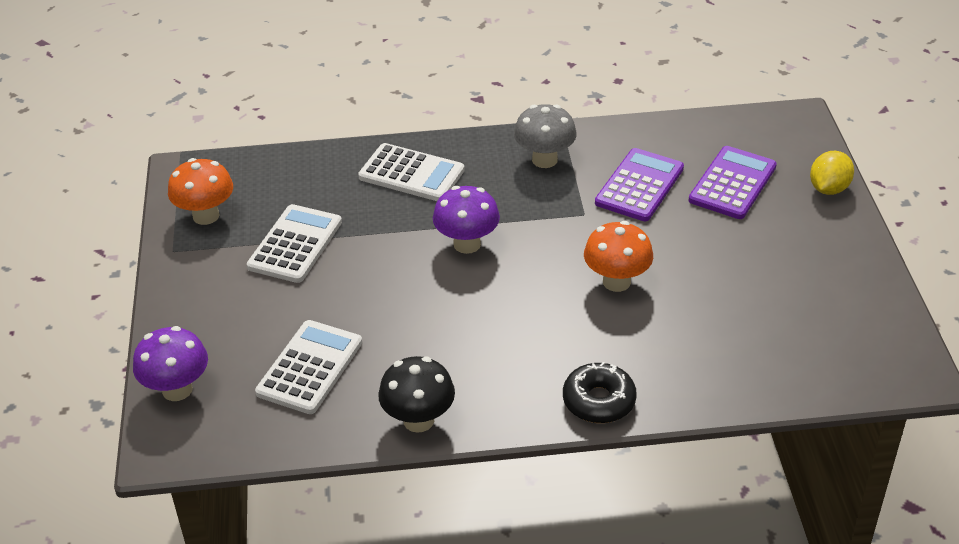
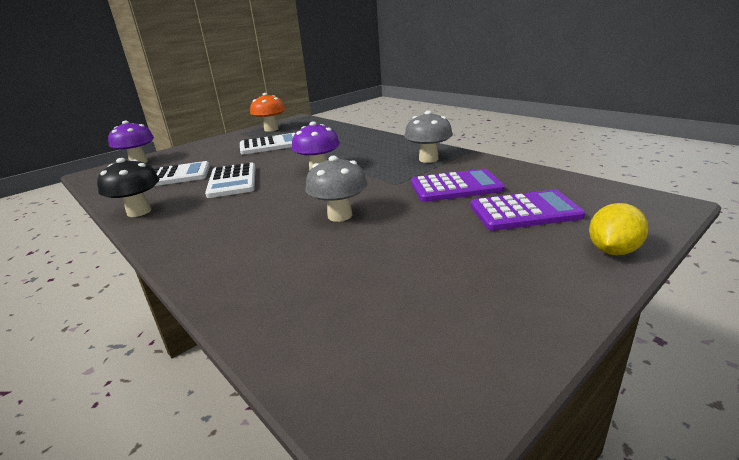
camera: 55 degrees right, 15 degrees down
white calculator [358,143,465,201] -> white calculator moved to [205,162,256,198]
black donut [563,362,637,423] -> none
orange mushroom [584,221,653,292] -> grey mushroom [305,156,367,222]
yellow lemon [810,151,854,195] -> yellow lemon turned 45 degrees counterclockwise [589,203,649,255]

